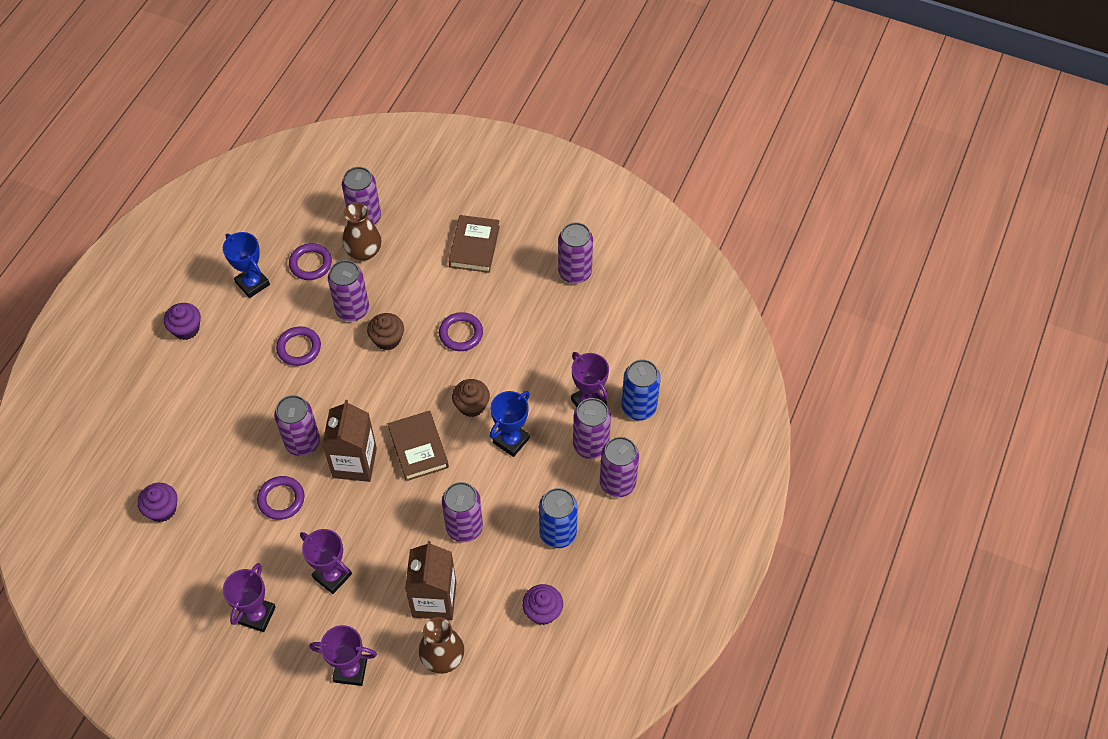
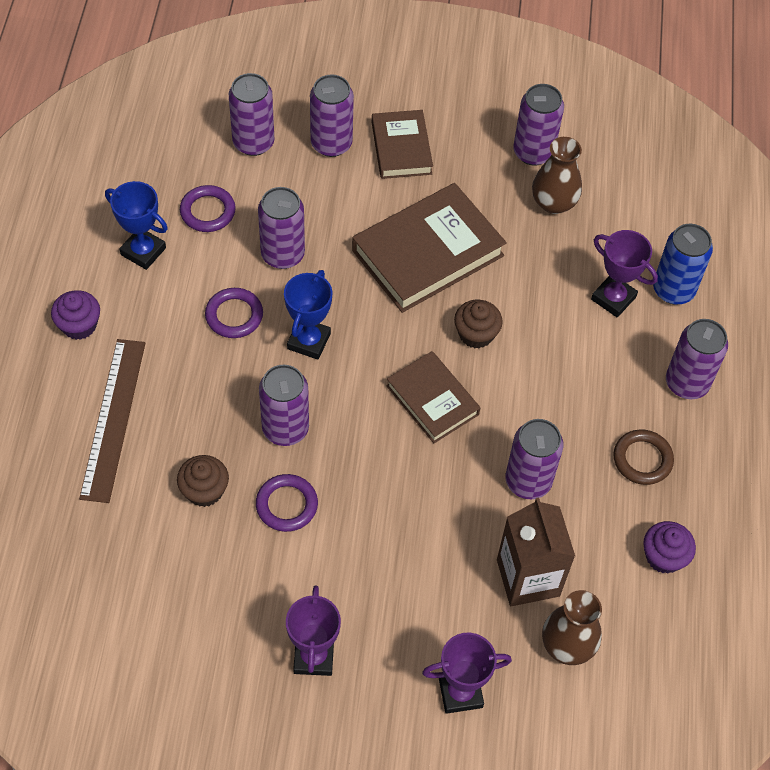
camera: 20 degrees left, 0 degrees up
purple cupcake [138,483,178,522] -> none
purple trophy [300,529,352,594] -> none
brown carton [322,400,377,482] -> none
brown vase [343,203,382,261] -> brown vase moved to [532,137,582,214]
brown cupcake [367,313,404,350] -> brown cupcake moved to [177,455,229,507]
purple ring [439,312,483,351] -> brown book [352,183,507,313]
blue trophy [490,391,530,457] -> blue trophy moved to [284,270,333,360]
blue can [539,488,578,548] -> brown ring [613,430,674,485]
purple can [573,398,611,459] -> purple can moved to [310,75,354,157]
none -> brown ruler [79,339,145,503]

